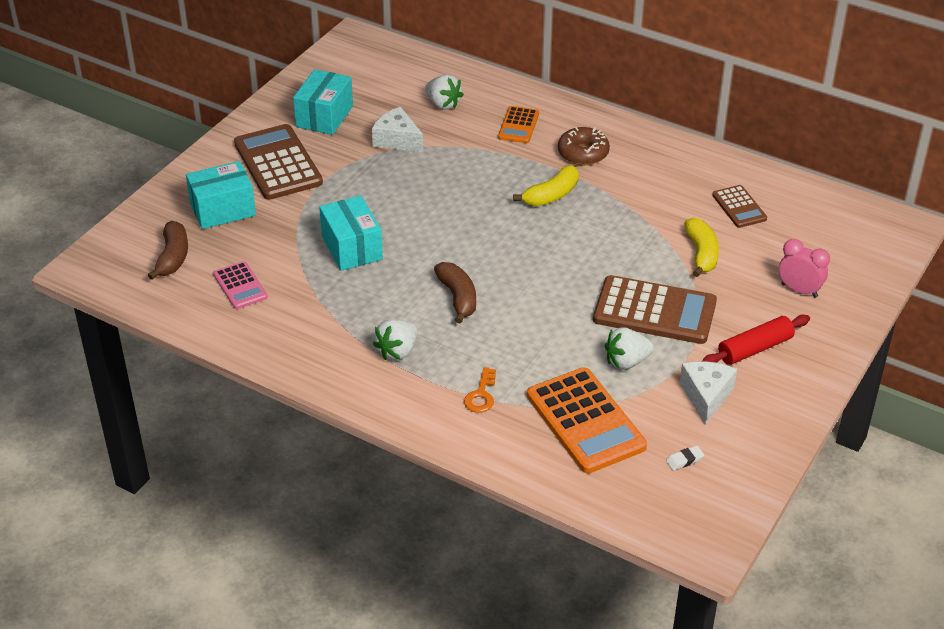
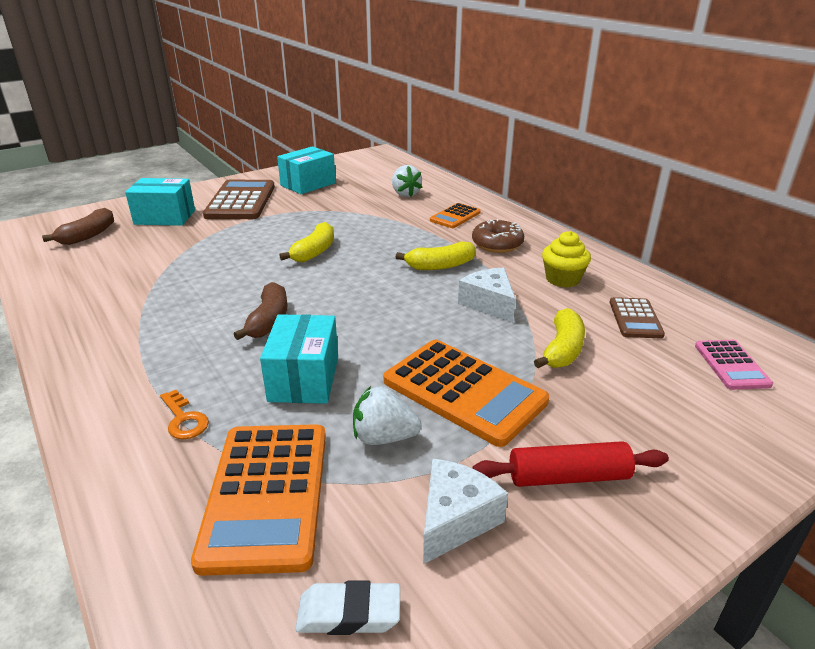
camera: 25 degrees right, 10 degrees down
pink calculator [213,261,268,309] -> pink calculator moved to [695,340,773,390]
turquoise box [319,196,383,271] -> turquoise box moved to [260,314,338,404]
white cheese [372,107,423,152] -> white cheese moved to [458,268,516,323]
white strawberry [373,319,417,360] -> none
orange key [464,367,496,413] -> orange key turned 75 degrees counterclockwise [160,390,209,439]
brown calculator [593,275,717,344] -> orange calculator [384,340,549,447]
white eraser [666,446,704,471] -> white eraser [295,580,400,635], size x1.64
pink clock [779,239,830,298] -> none
none -> yellow banana [279,222,334,262]
none -> yellow cupcake [542,231,591,288]

